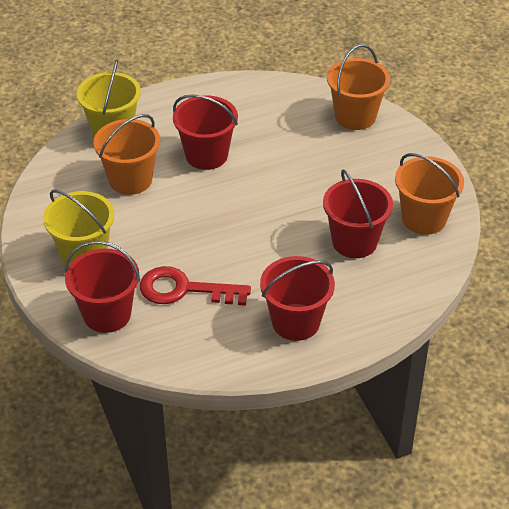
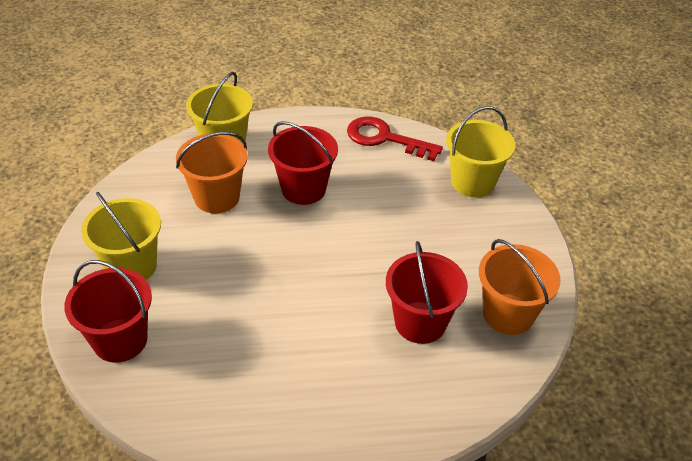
camera: 15 degrees right, 0 degrees up
red key [140,266,251,306] -> red key moved to [347,116,443,161]
red bucket [260,256,335,341] -> none
orange bucket [327,44,390,130] -> yellow bucket [446,106,515,197]

